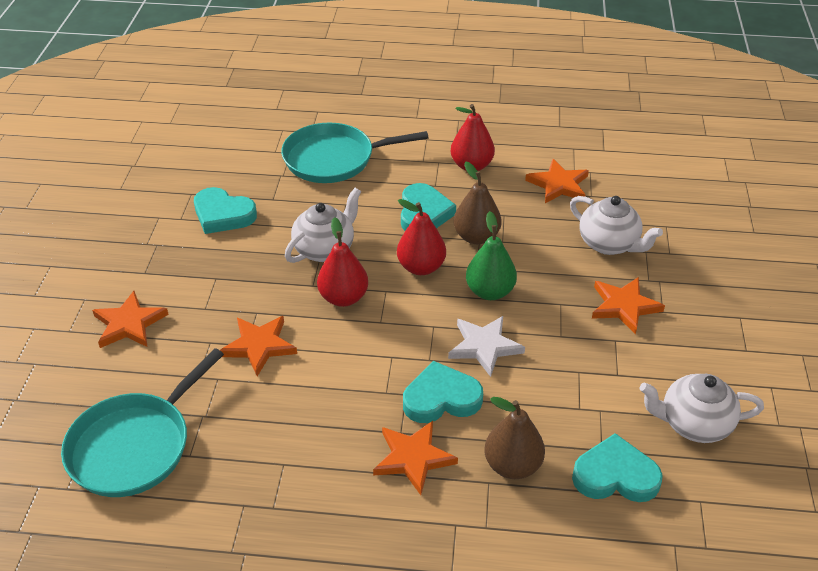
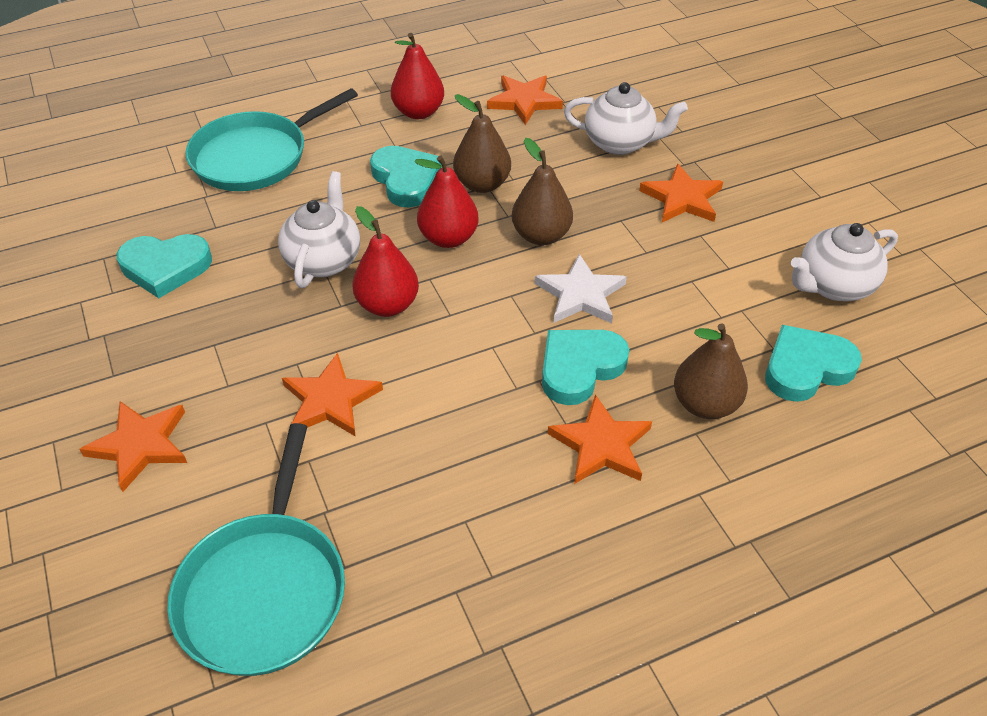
camera: 30 degrees left, 5 degrees up
green pear [466,211,517,300] -> brown pear [512,138,573,245]

